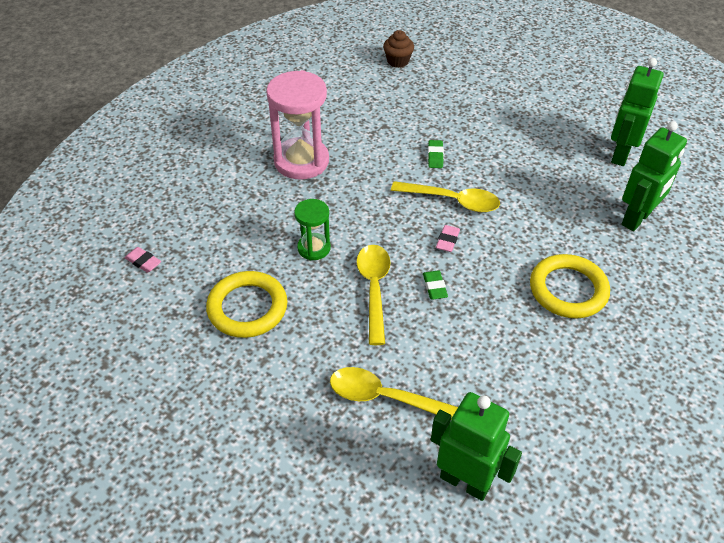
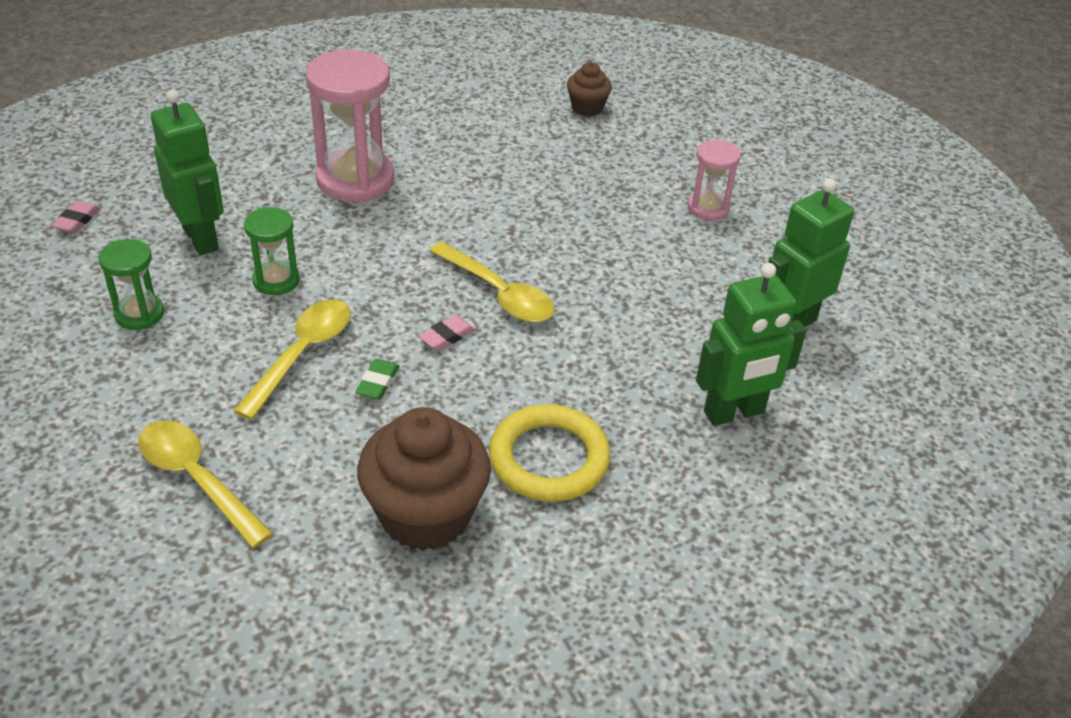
camera: 25 degrees right, 5 degrees down
pink eraser [125,247,161,273] -> pink eraser turned 45 degrees clockwise [52,201,100,233]
yellow ring [206,271,288,338] -> green hourglass [99,239,164,330]
green eraser [428,140,444,168] -> none
green robot [431,392,522,501] -> green robot moved to [151,89,224,255]
none -> brown cupcake [357,407,491,551]
none -> pink hourglass [688,139,741,221]

